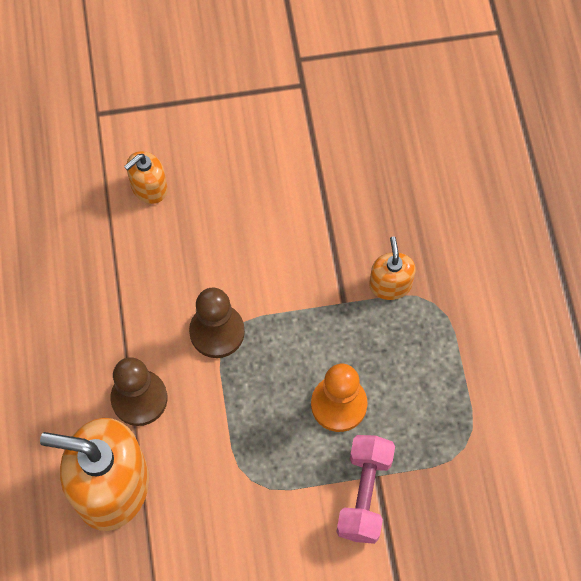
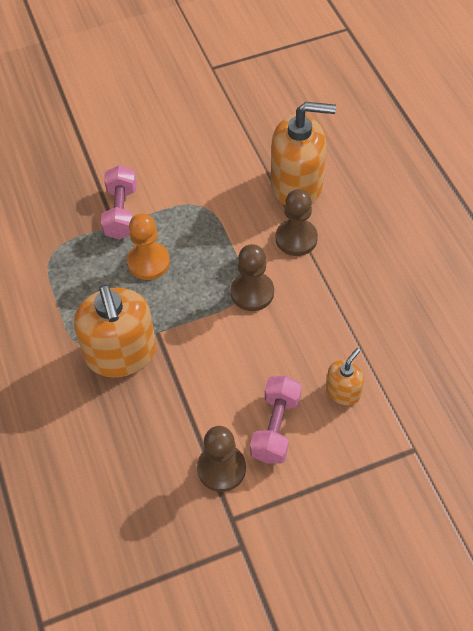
camera: 170 degrees right, 10 degrees down
orange soap dispenser [369,236,416,300] -> orange soap dispenser [74,284,157,377], size x2.02
none -> brown pawn [197,426,246,492]
none -> pink dumbbell [250,376,302,464]

